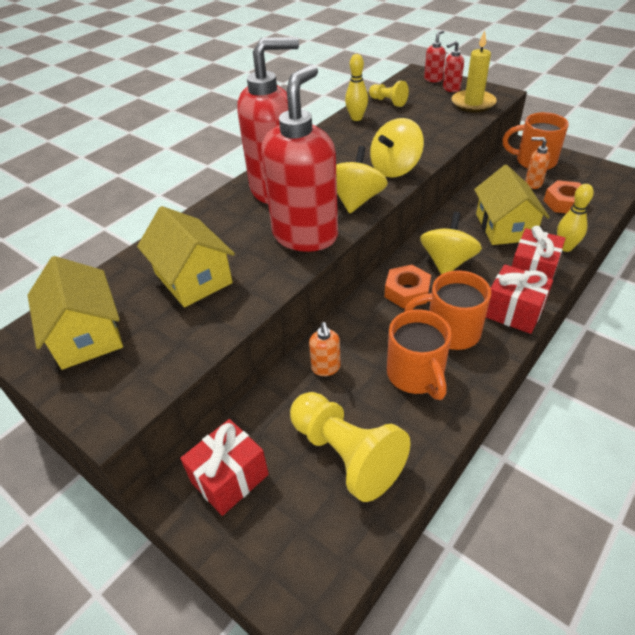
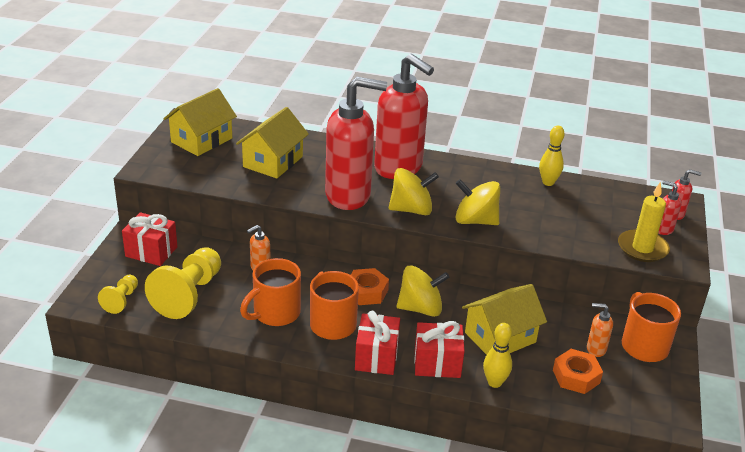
camera: 60 degrees right, 10 degrees down
yellow pawn [369,81,409,107] -> yellow pawn moved to [98,275,138,314]
orange soap dispenser [525,137,550,189] -> orange soap dispenser turned 75 degrees counterclockwise [587,303,613,357]

